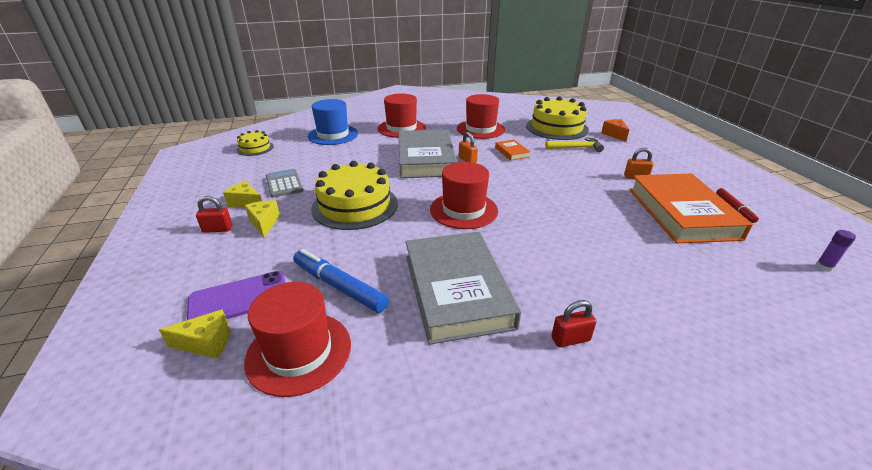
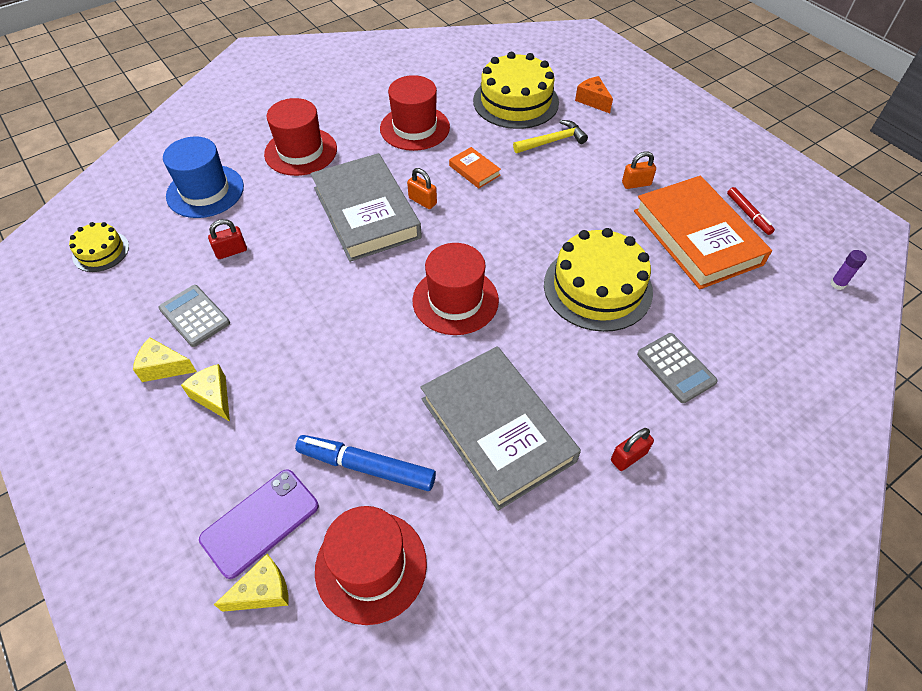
camera: 20 degrees left, 20 degrees up
red padlock [196,196,232,233] -> red padlock moved to [208,219,247,259]
yellow cake [311,161,398,230] -> yellow cake moved to [544,228,653,332]
none -> grey calculator [637,333,718,403]

